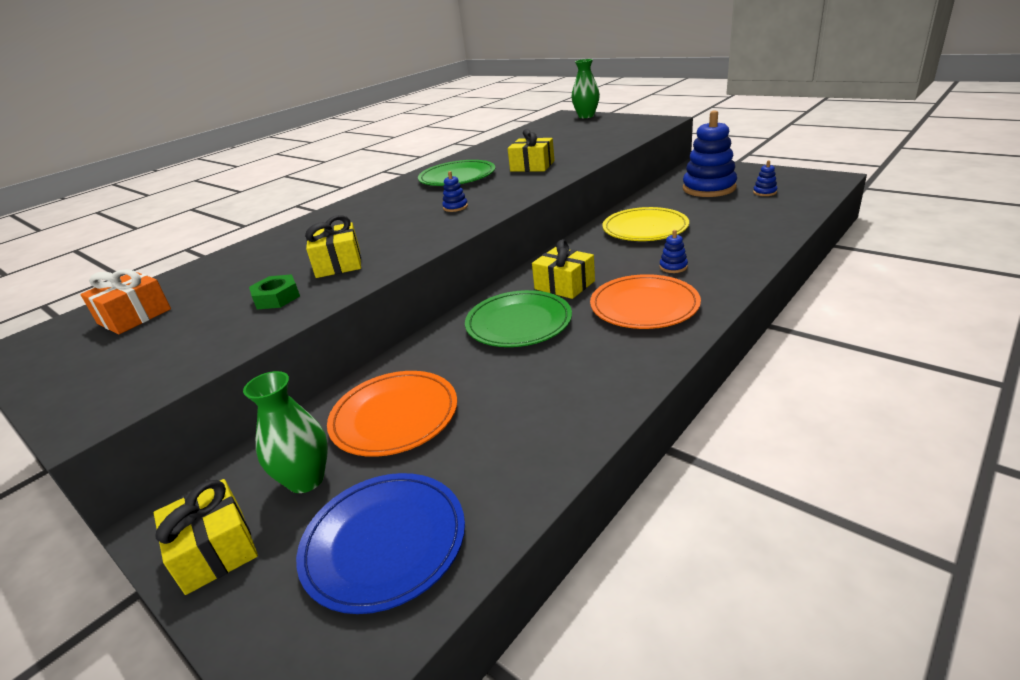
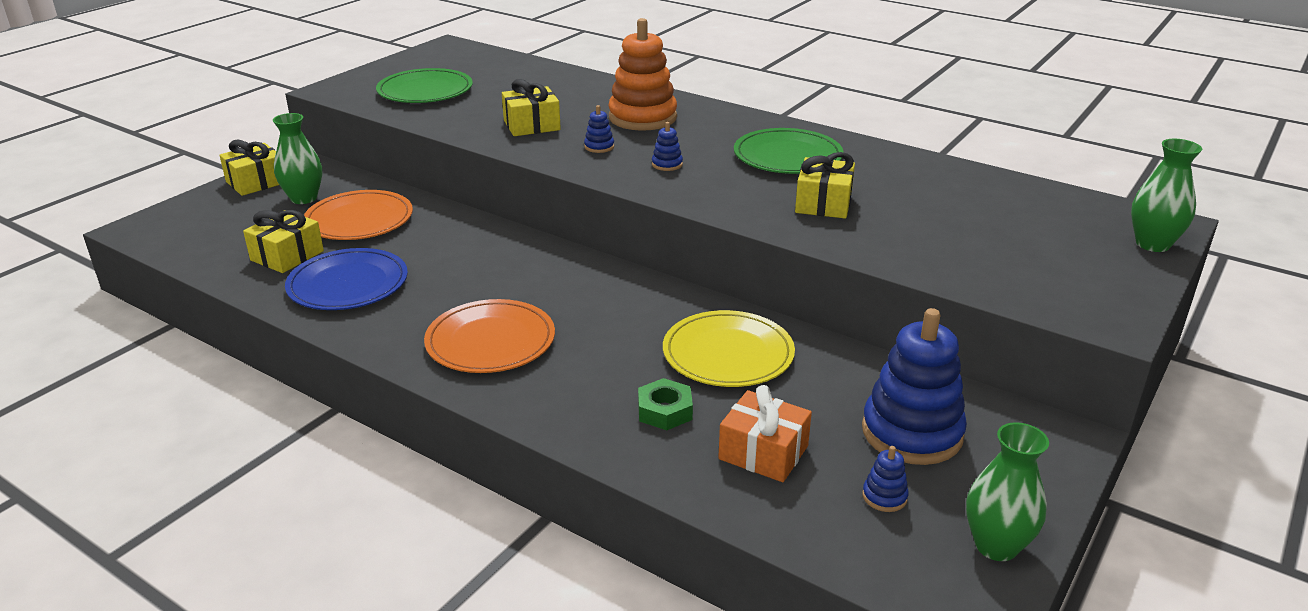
camera: 80 degrees right, 0 degrees up
orange gift [80,269,171,334] -> orange gift moved to [718,385,812,482]
green nut [249,274,300,309] -> green nut moved to [638,378,693,430]
blue plate [296,473,465,614] -> blue plate moved to [285,248,408,310]
green plate [465,290,572,347] -> green plate moved to [376,68,473,103]
yellow gift [532,239,595,299] -> yellow gift moved to [243,210,324,273]
blue stacking toy [659,230,688,273] -> blue stacking toy moved to [584,105,614,153]
none -> orange stacking toy [608,18,677,131]
none -> green vase [966,422,1049,561]

